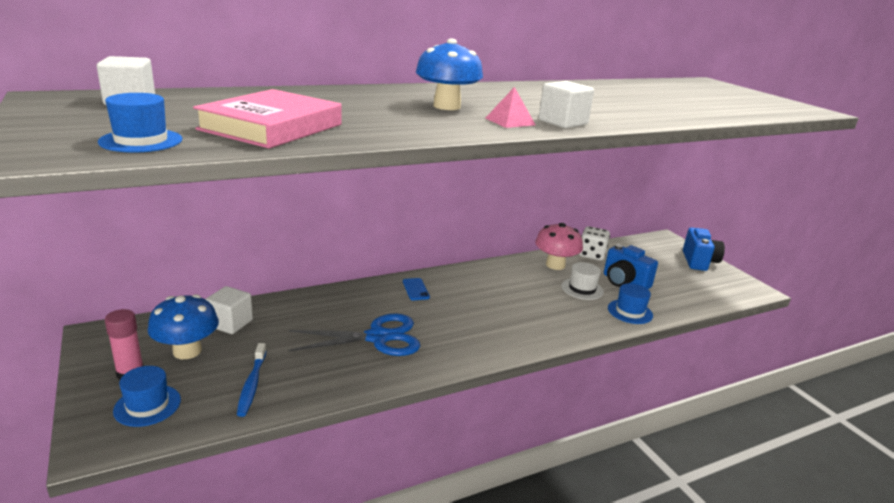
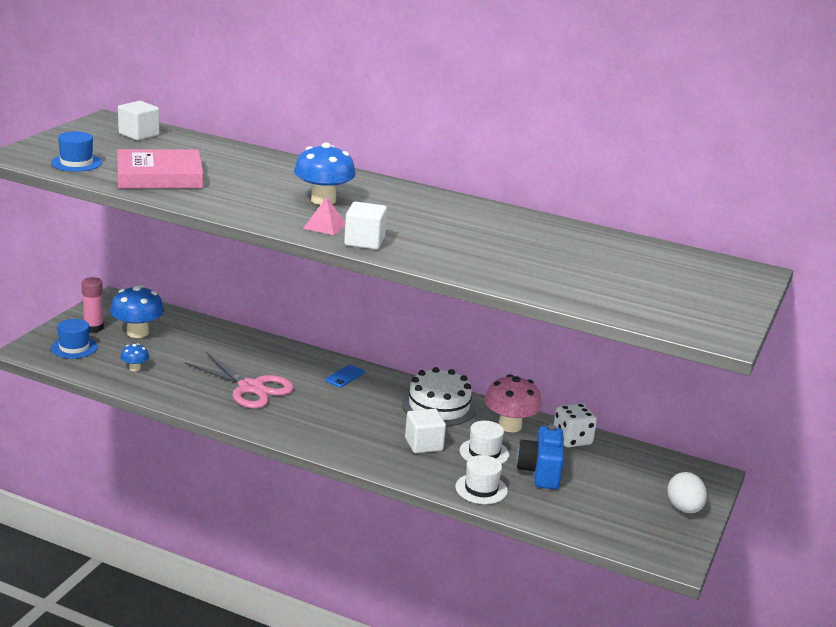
camera: 50 degrees right, 0 degrees up
white cube [205,286,253,334] -> white cube moved to [405,409,446,453]
blue toothbrush [237,343,266,417] -> blue mushroom [120,343,149,371]
blue scissors [289,314,420,356] -> pink scissors [185,352,294,409]
blue hat [608,283,653,324] -> white hat [455,455,508,504]
blue camera [683,227,725,271] -> white egg [667,472,707,513]
none -> white cake [402,367,476,426]

